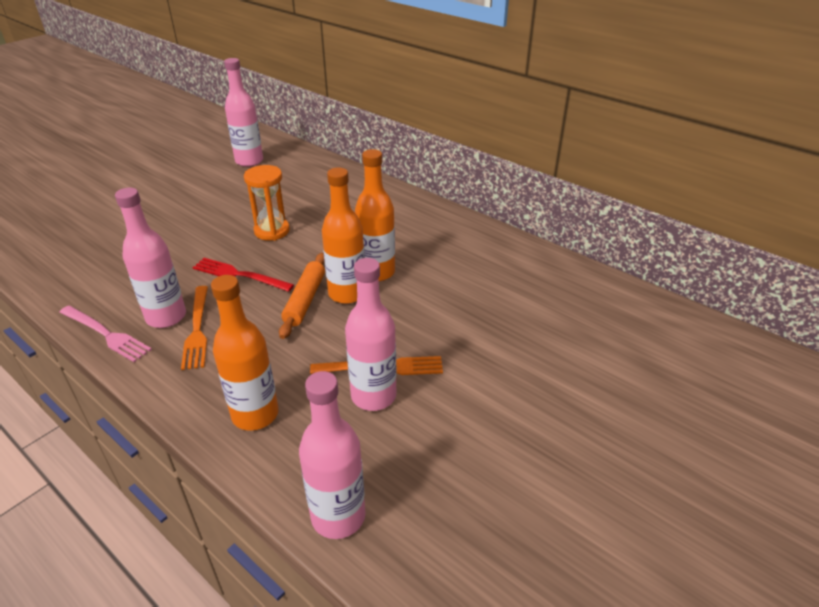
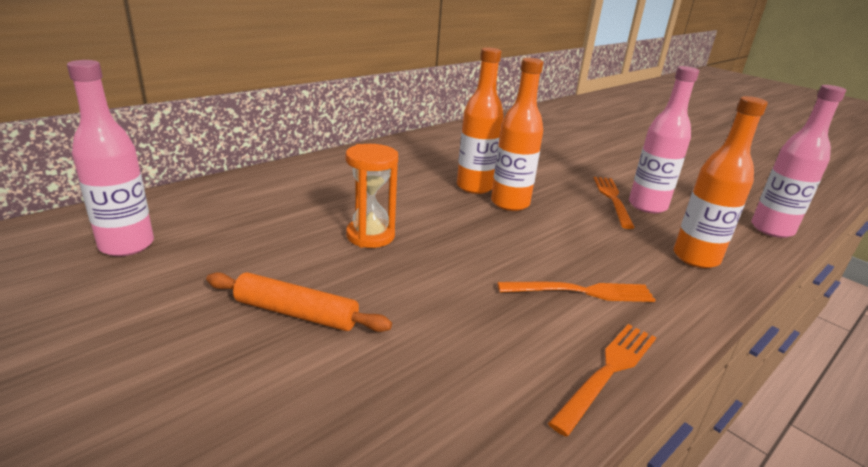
camera: 85 degrees left, 10 degrees down
pink fork [59,306,152,362] -> orange fork [548,324,656,436]
pink bottle [115,188,186,328] -> none
red fork [193,258,294,292] -> none
orange rolling pin [279,253,325,339] -> orange rolling pin moved to [206,272,392,332]

